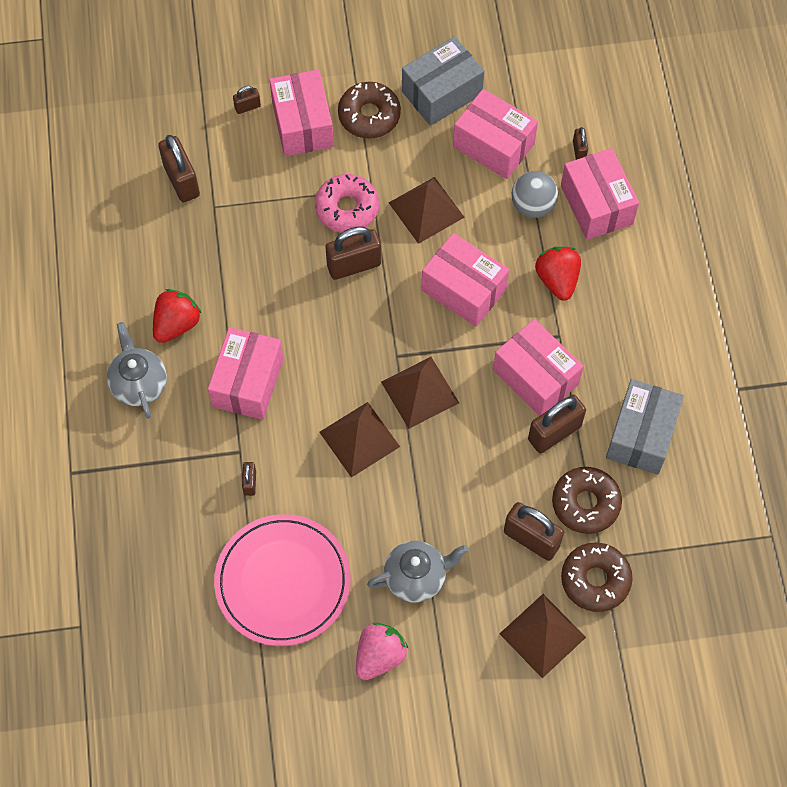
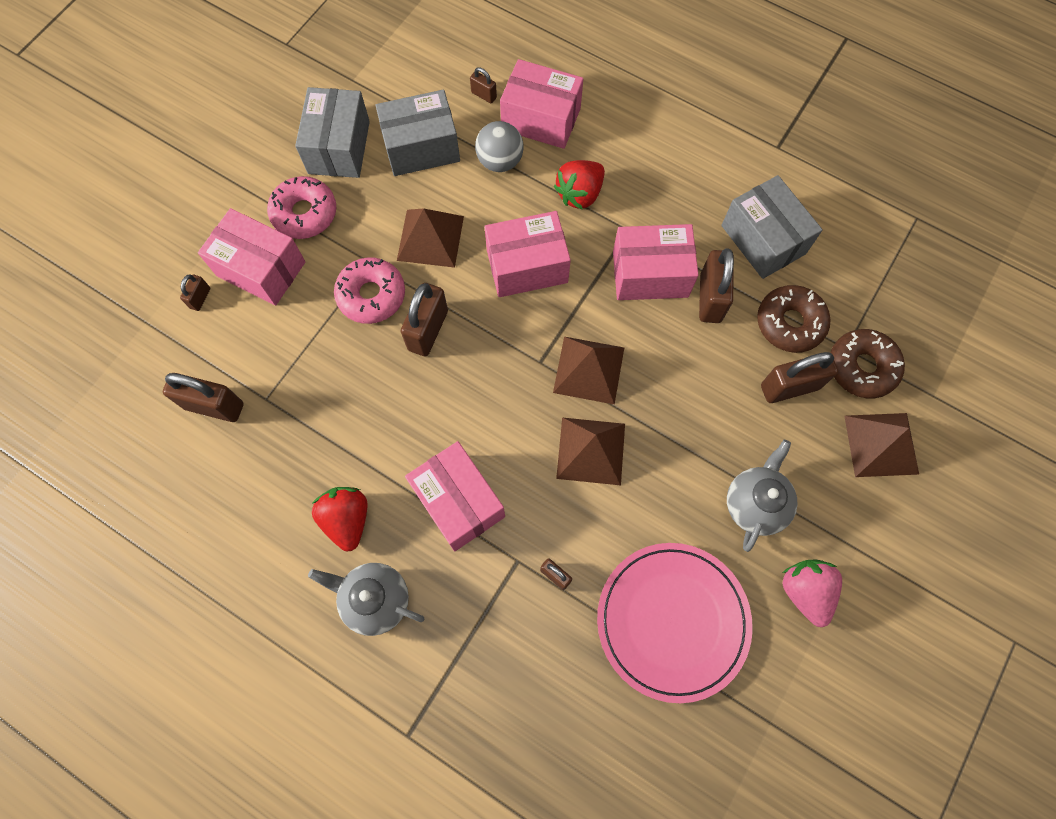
camera: 50 degrees left, 5 degrees up
brown donut [338,82,401,139] -> pink donut [267,176,336,239]
pink box [453,89,538,179] -> grey box [375,90,460,176]
red strawberry [535,247,581,301] -> red strawberry turned 75 degrees counterclockwise [554,160,605,210]

